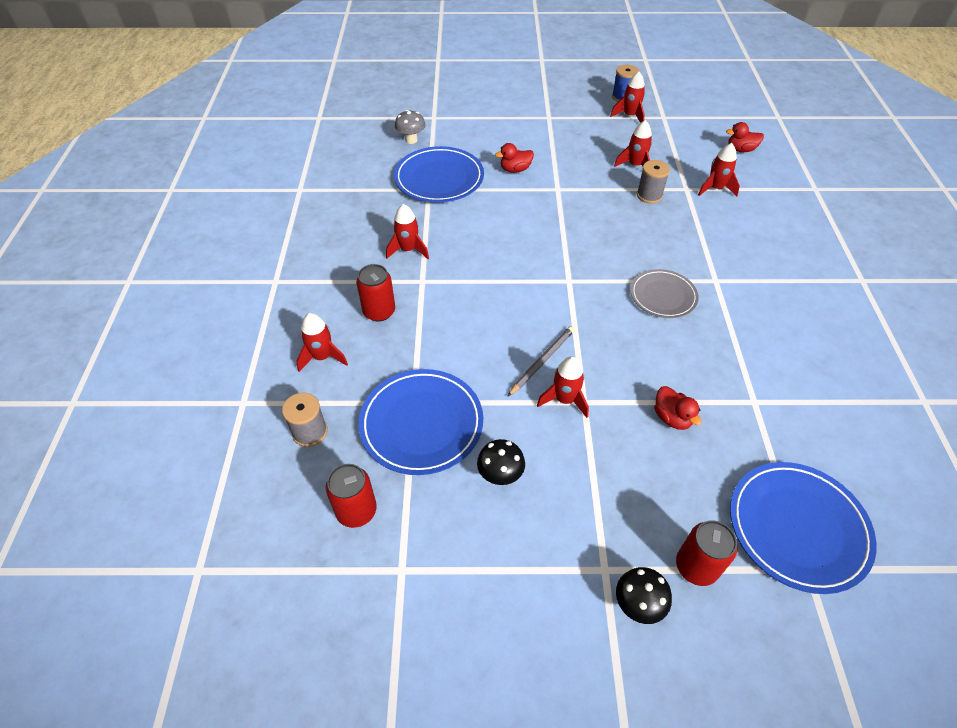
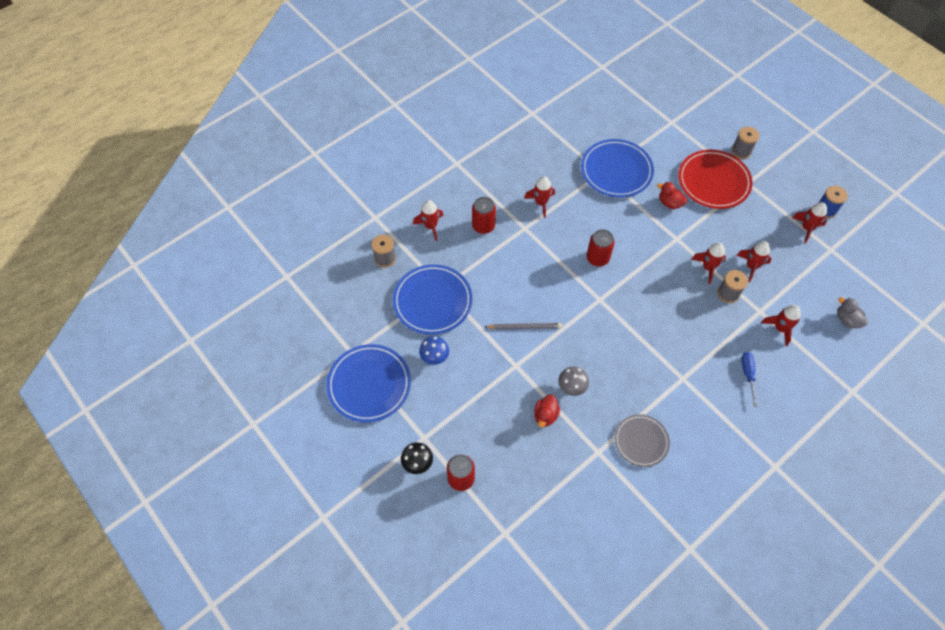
camera: 50 degrees right, 10 degrees up
red can [326,464,377,528] -> red can moved to [586,229,615,267]
grey mushroom [395,110,426,144] -> grey mushroom moved to [558,366,589,396]
black mushroom [477,439,525,485] -> blue mushroom [419,336,449,365]
red rocket [537,356,589,418] -> red rocket moved to [691,243,726,284]
grey plate [630,269,698,318] -> grey plate moved to [615,414,670,467]
red duck [726,122,764,152] -> grey duck [837,297,868,328]
blue plate [730,462,877,594] -> blue plate moved to [326,344,411,422]
none -> red plate [678,150,752,209]
none -> grey spool [732,127,760,159]
none -> blue screwdriver [741,352,758,407]

